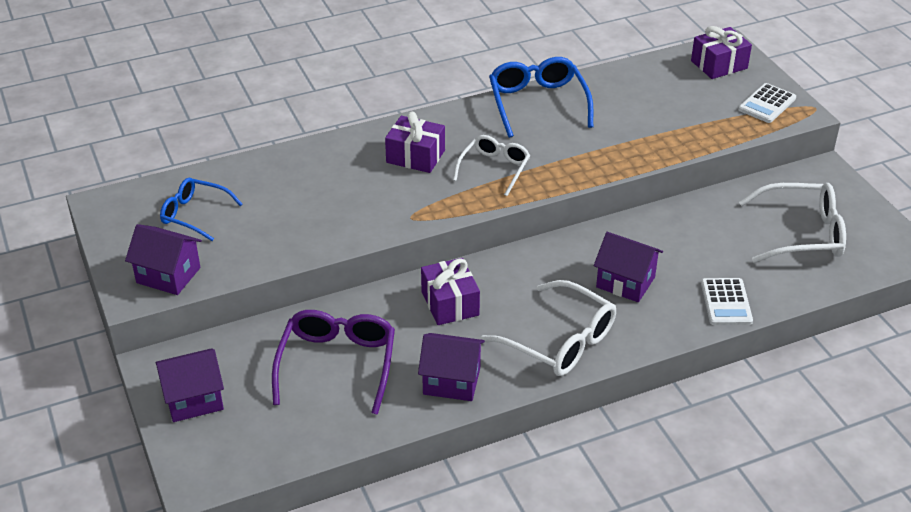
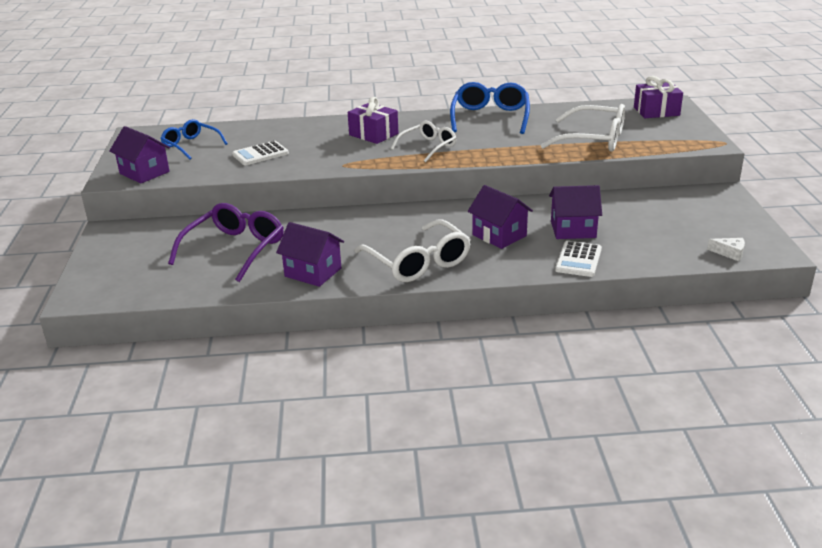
camera: 20 degrees right, 10 degrees down
purple house [155,348,224,422] -> purple house moved to [549,185,602,239]
purple gift [421,258,480,325] -> none
white calculator [738,83,796,123] -> white calculator moved to [232,141,289,165]
white glasses [739,183,846,263] -> white glasses moved to [541,104,625,152]
none -> white cheese [707,238,745,261]

